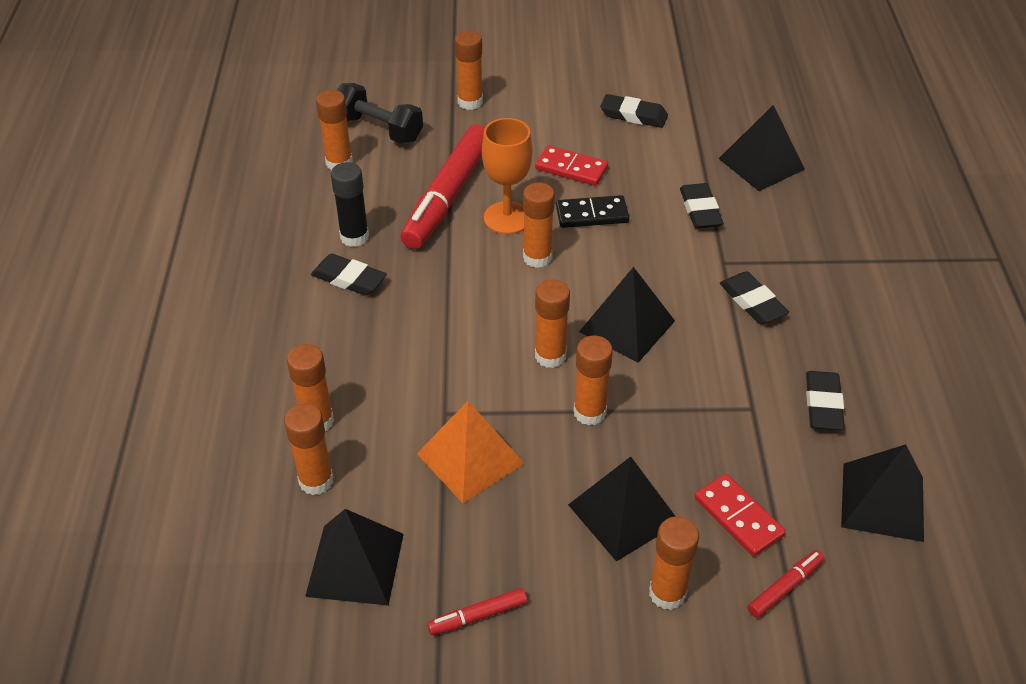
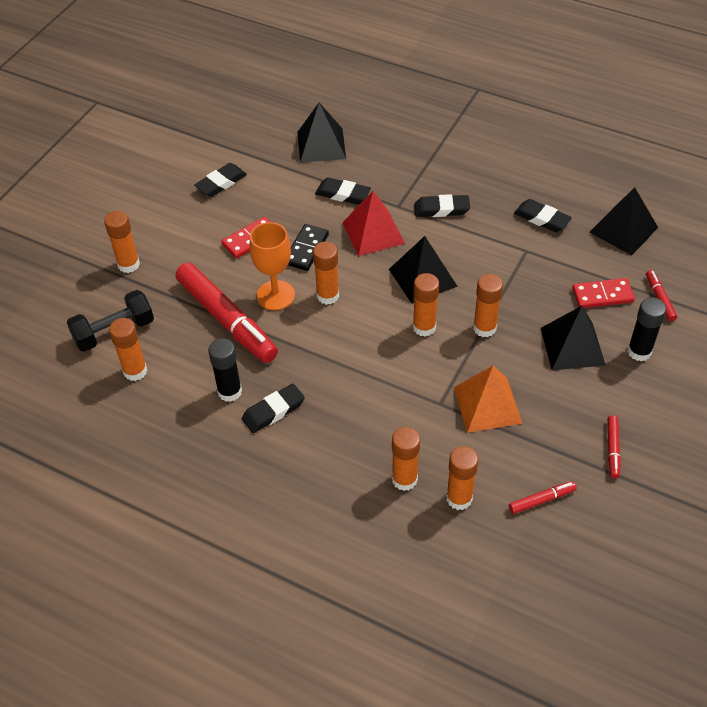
camera: 60 degrees left, 5 degrees up
black pyramid [305,509,404,605] -> red marker [509,481,577,514]
orange glue stick [649,517,699,610] -> black glue stick [628,297,667,362]
none -> red pyramid [342,191,405,256]

